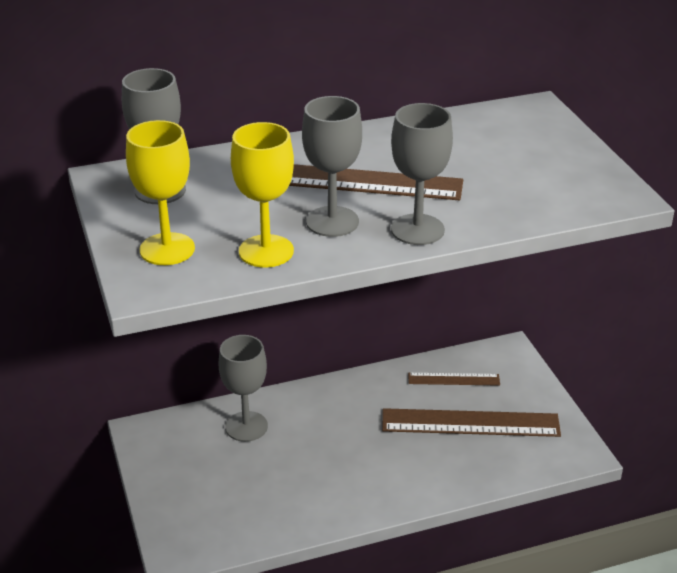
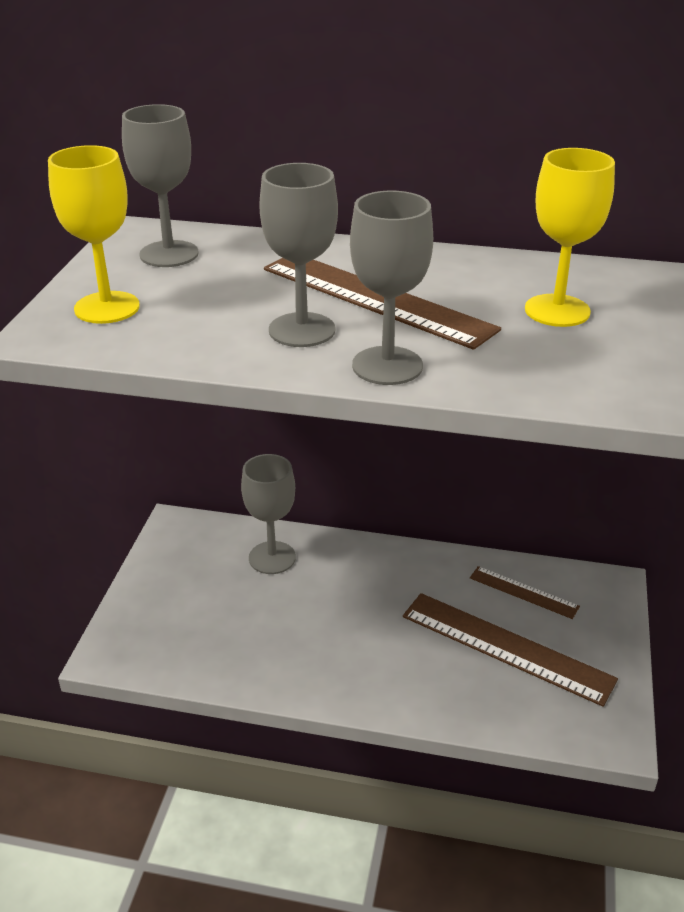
camera: 30 degrees right, 0 degrees up
yellow goblet [231,122,294,268] -> yellow goblet moved to [525,148,615,327]

